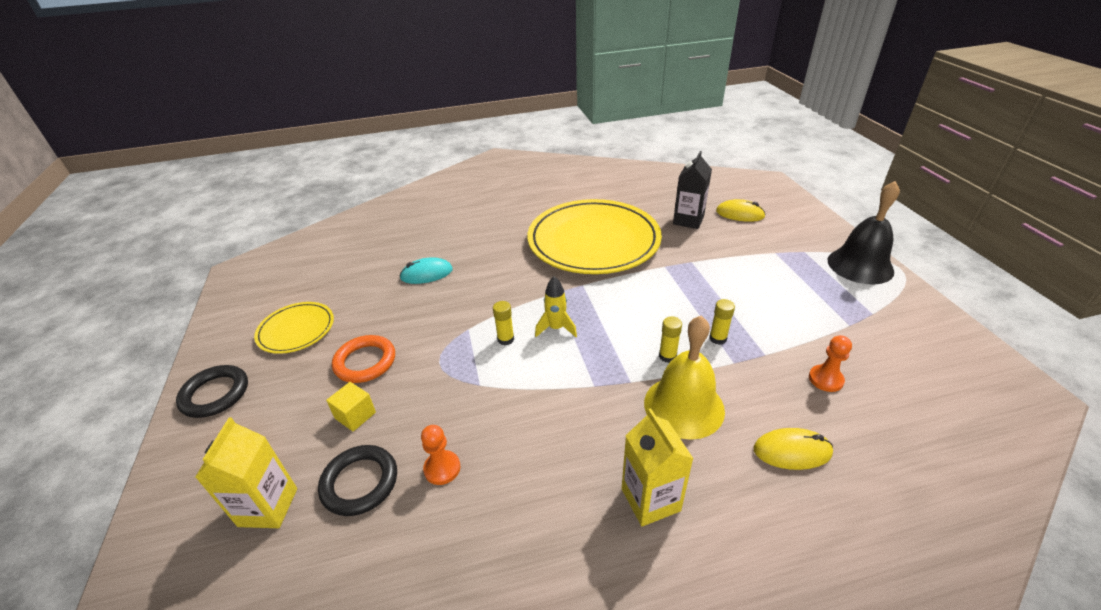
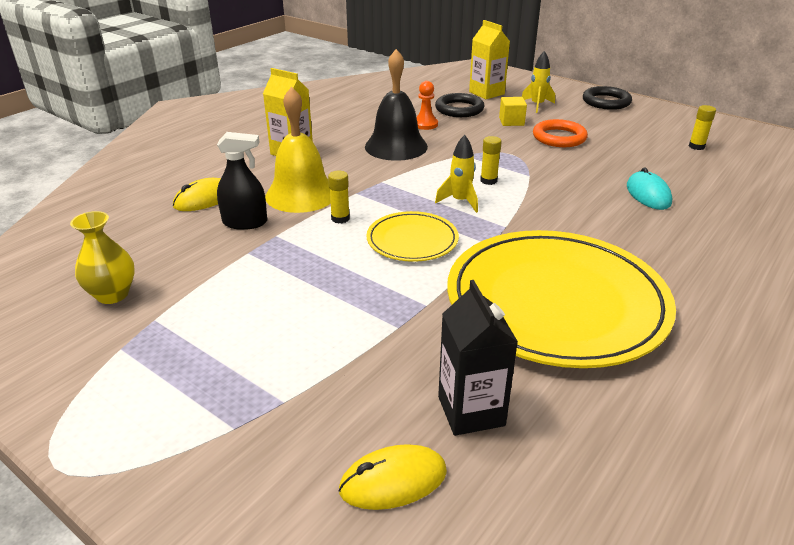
camera: 140 degrees right, 5 degrees down
yellow plate [254,302,334,354] -> yellow plate moved to [366,211,459,262]
turquoise mouse [399,258,453,284] -> turquoise mouse turned 45 degrees counterclockwise [627,167,672,210]
yellow glue stick [709,299,735,345] -> yellow glue stick moved to [689,105,716,150]
orange pawn [809,335,852,392] -> none
black bell [828,181,900,284] -> black bell moved to [365,49,428,161]
none -> yellow vase [70,211,135,304]
none -> black spray bottle [217,132,267,230]
none -> yellow rocket [522,51,555,113]

